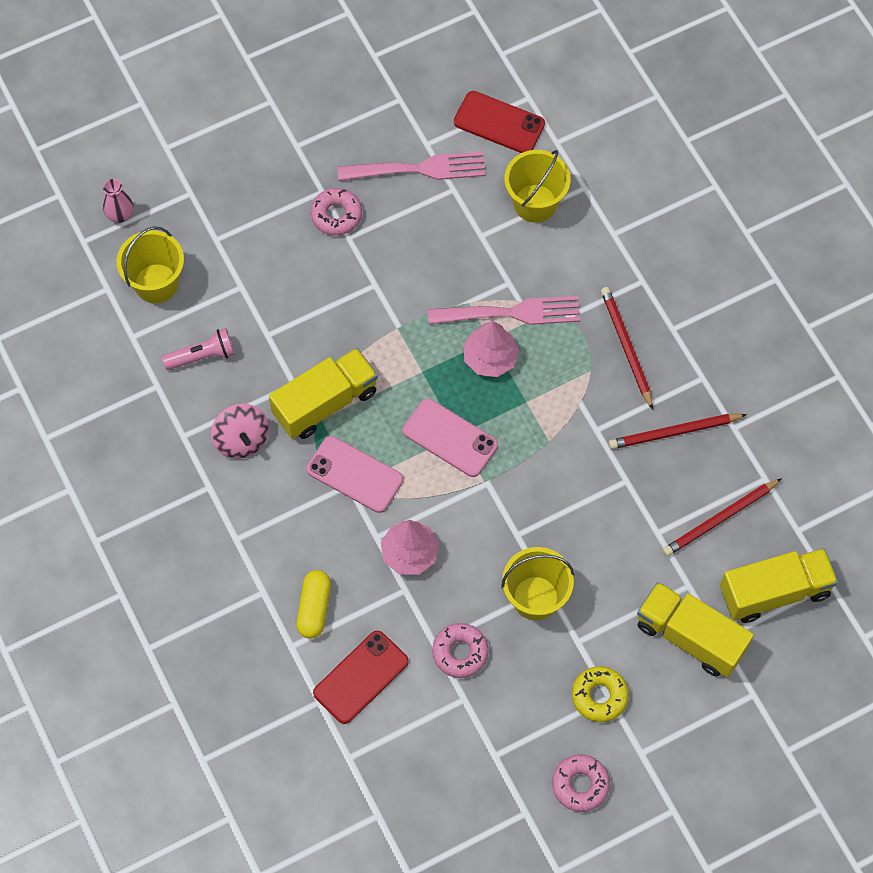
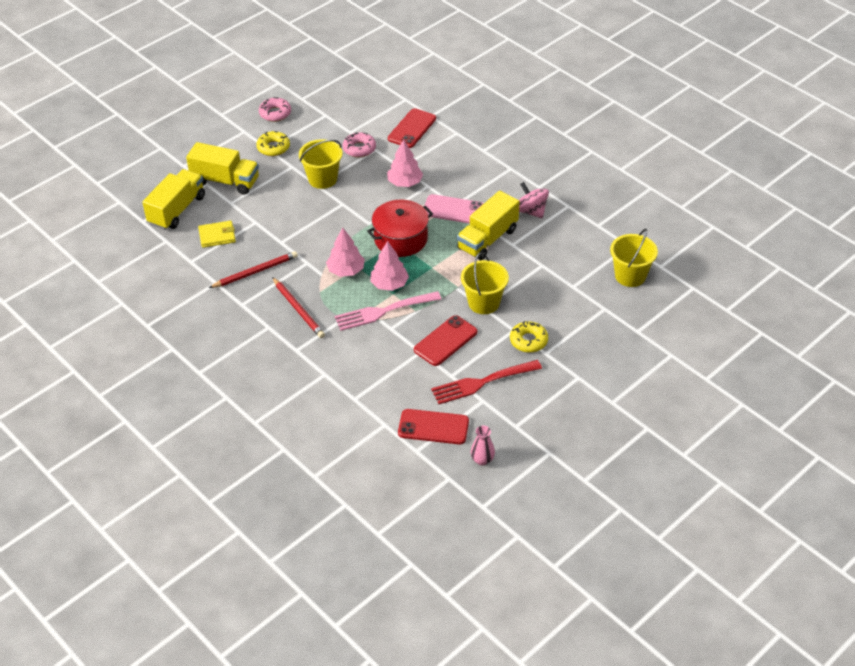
camera: 165 degrees right, 20 degrees down
pink vase [103,179,134,223] -> pink vase moved to [471,426,495,465]
pink flashlight [162,328,235,370] -> none
yellow capsule [296,570,331,639] -> none
pink donut [310,188,362,235] -> yellow donut [510,321,548,353]
pink fork [337,152,486,181] -> red fork [431,360,542,404]
pink phone [403,398,498,477] -> red pot [367,199,433,257]
yellow bucket [504,150,571,223] -> yellow bucket moved to [461,252,509,314]
red pencil [662,478,782,556] -> yellow wallet [198,221,236,248]
yellow truck [720,548,838,623] -> yellow truck turned 150 degrees clockwise [142,169,205,230]
none -> pink tree [326,228,365,277]
none -> red phone [414,315,477,366]

